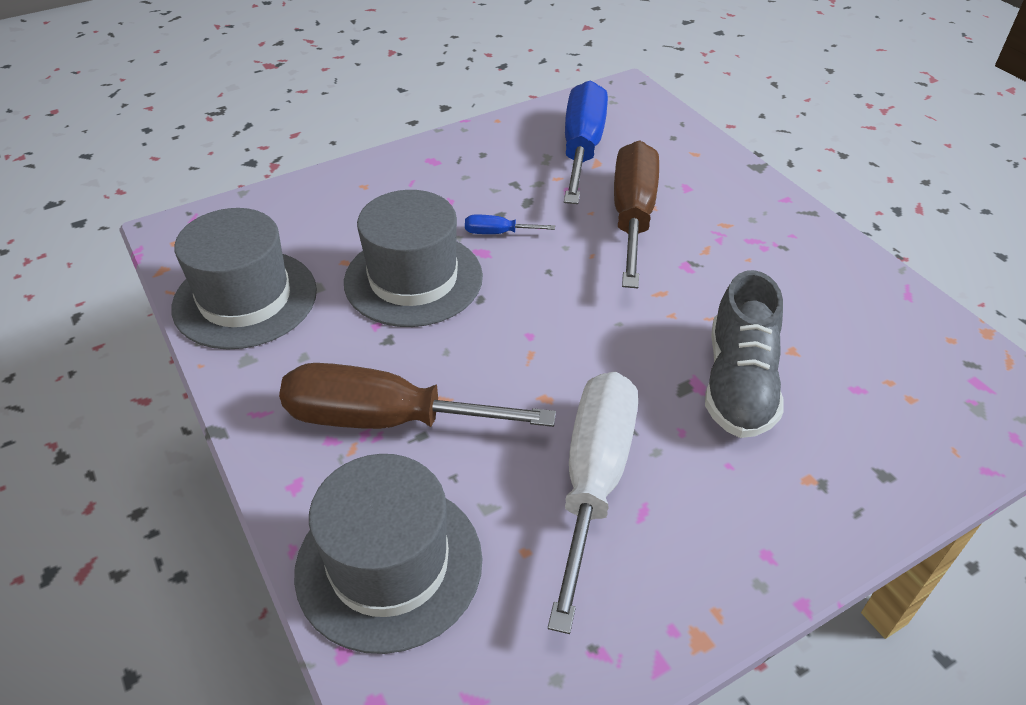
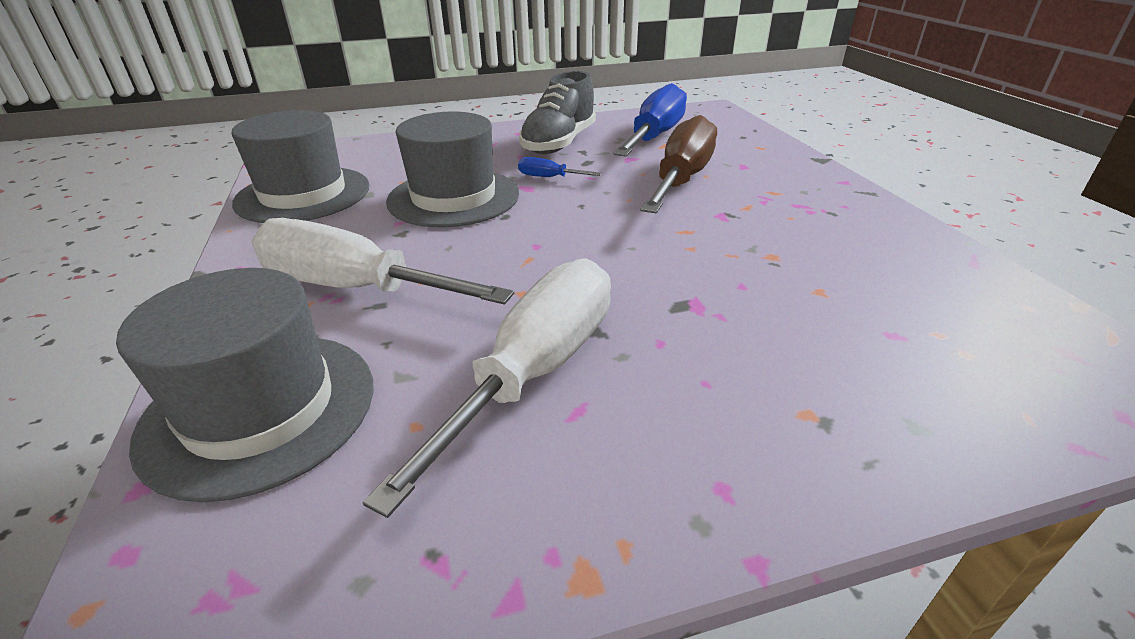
camera: 15 degrees right, 10 degrees down
brown screwdriver [279,363,556,429] -> white screwdriver [252,218,514,305]
grey shoe [705,270,784,438] -> grey shoe moved to [519,71,596,154]

